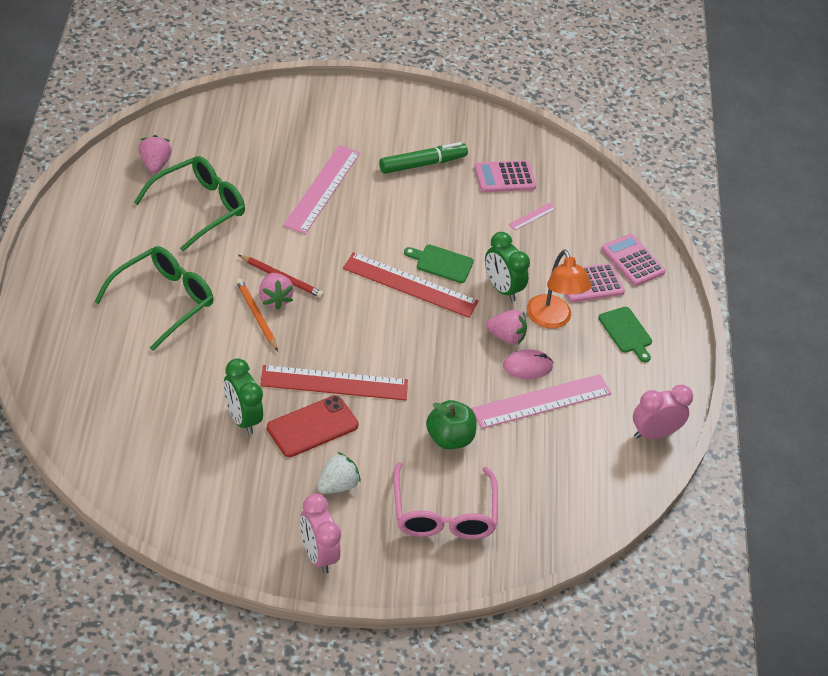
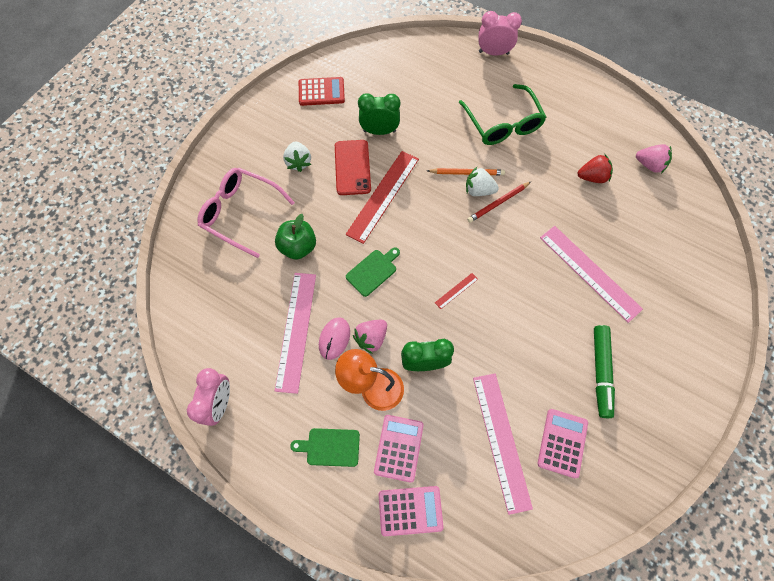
camera: 125 degrees right, 20 degrees up
green glasses [134,156,245,251] -> red strawberry [578,154,613,183]
pink strawberry [259,273,294,310] -> white strawberry [466,167,499,196]
pink clock [300,494,341,574] -> pink clock moved to [478,11,522,55]
red ruler [343,252,478,318] -> red ruler [435,273,478,309], size x0.42
green cutting board [404,244,474,283] -> green cutting board moved to [346,247,400,297]
pink ruler [509,203,556,230] -> pink ruler [473,373,533,515], size x2.38
none -> red calculator [299,77,345,106]

